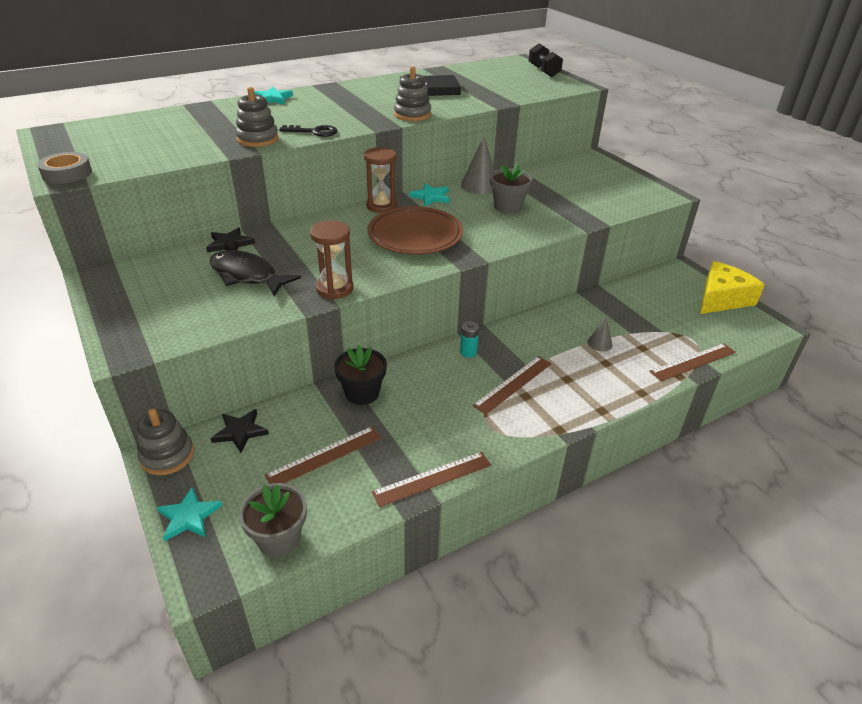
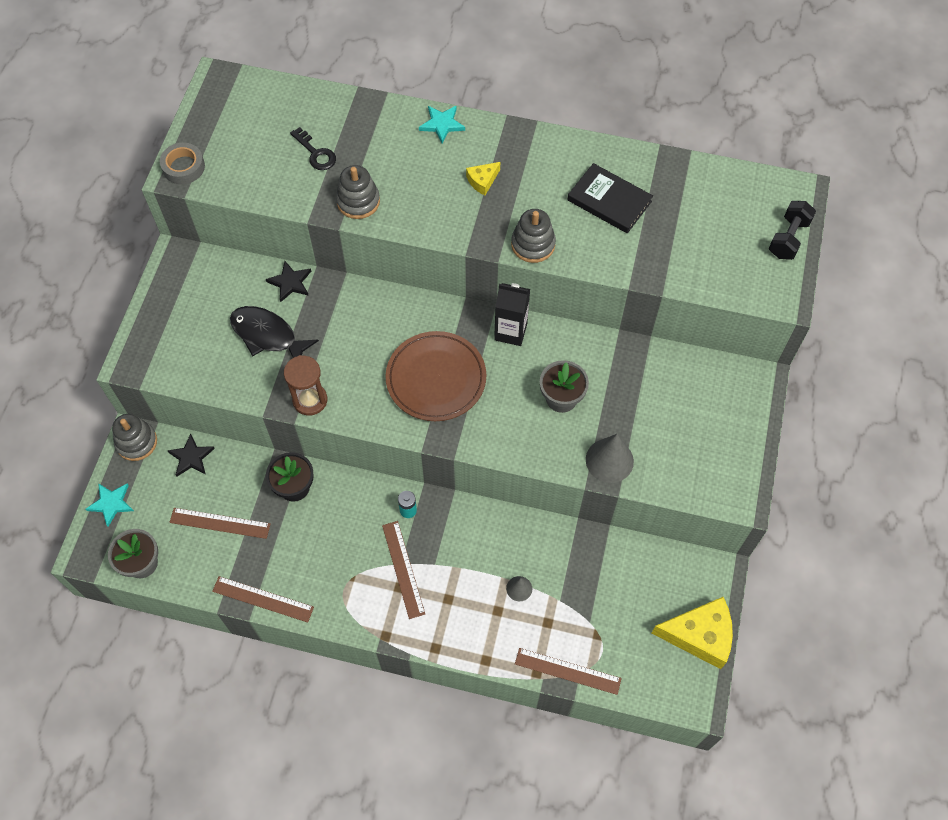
camera: 45 degrees right, 25 degrees up
black fish [210,250,301,296] -> black fish turned 45 degrees counterclockwise [230,306,319,358]
black key [279,125,337,137] -> black key moved to [290,127,336,170]
brown hourglass [364,147,397,213] -> none
turquoise star [410,184,450,206] -> black carton [494,283,530,346]
grey cone [461,136,495,195] -> grey cone moved to [586,434,634,483]
brown ruler [472,356,552,415] -> brown ruler turned 75 degrees clockwise [382,521,425,619]
none -> yellow cheese [466,162,500,195]

